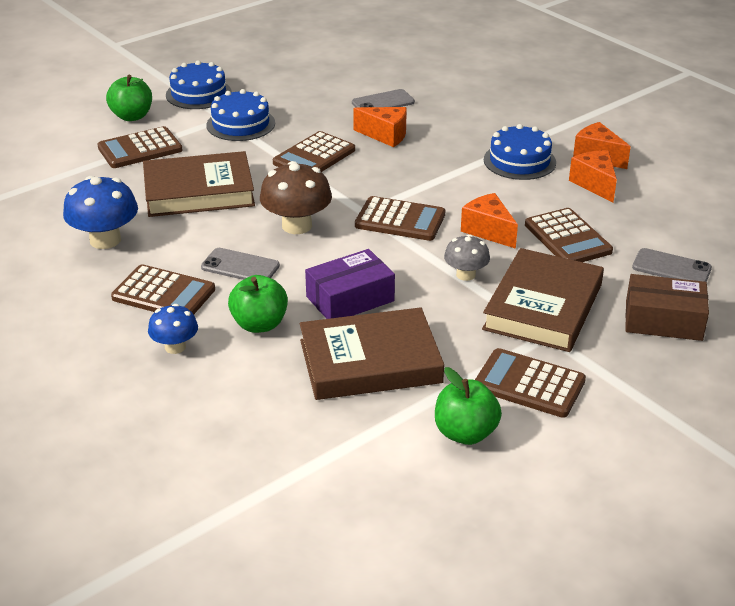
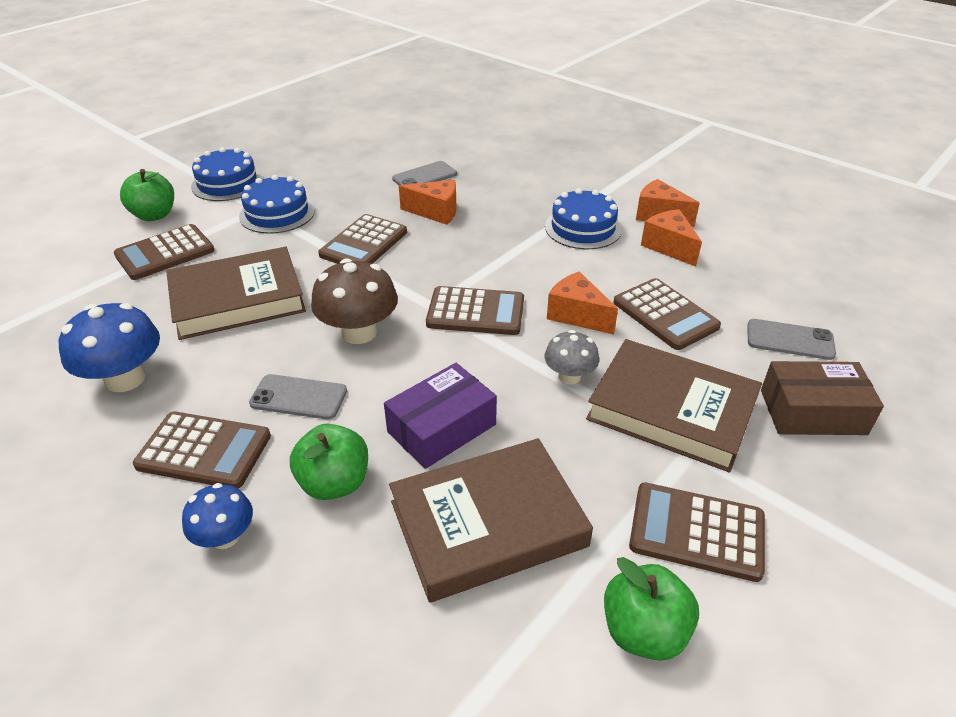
camera: 10 degrees left, 5 degrees up
brown book [482,248,604,352] -> brown book turned 75 degrees counterclockwise [586,339,762,473]

